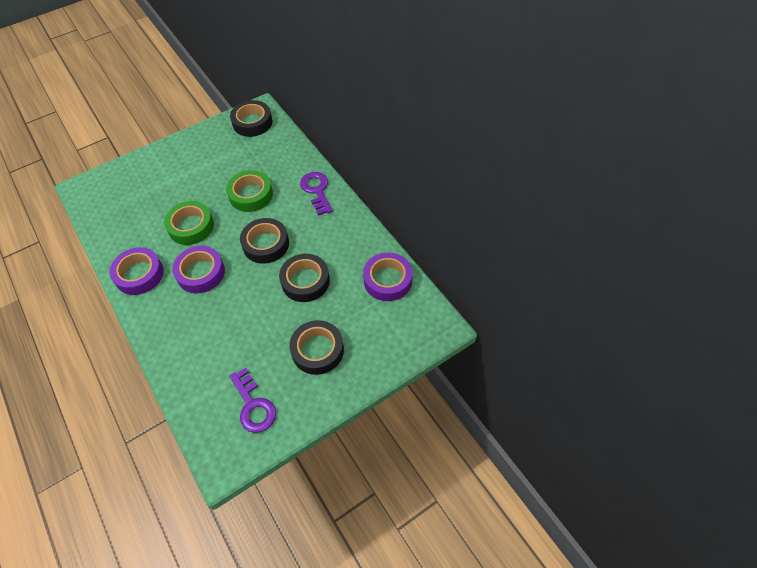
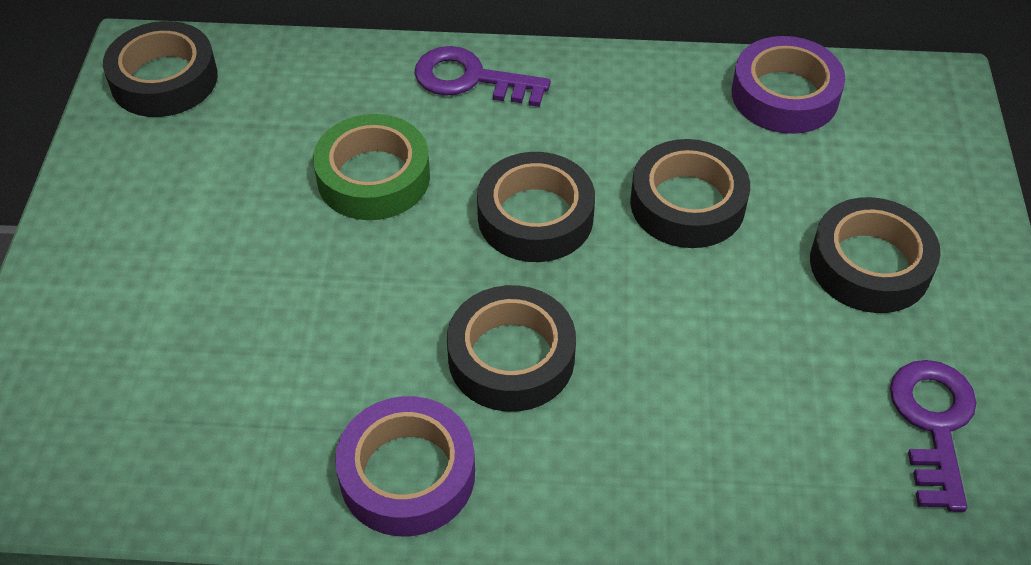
camera: 55 degrees left, 5 degrees down
green tape [164,201,214,245] -> none
purple tape [172,246,225,293] -> black tape [447,285,576,412]
purple key [229,368,276,433] -> purple key turned 90 degrees counterclockwise [890,360,976,512]

